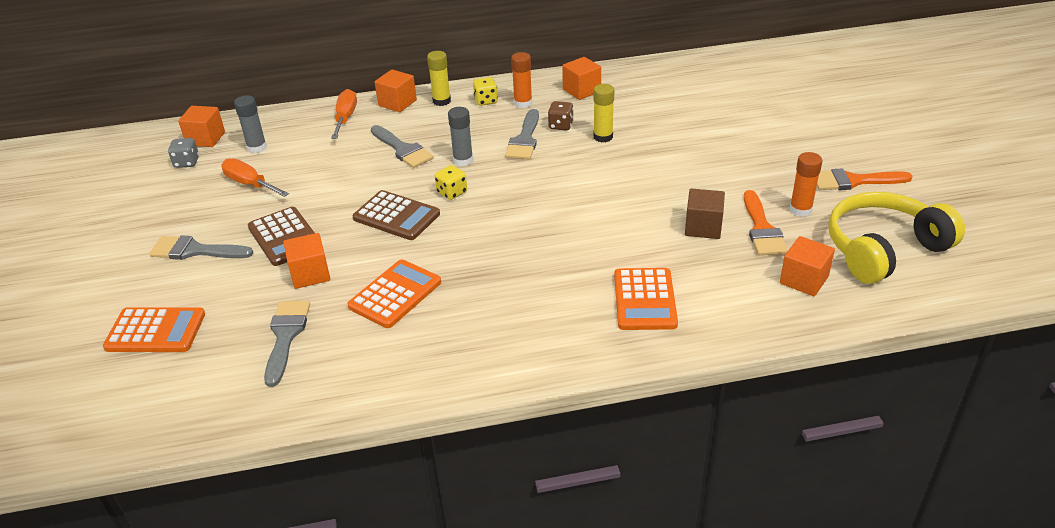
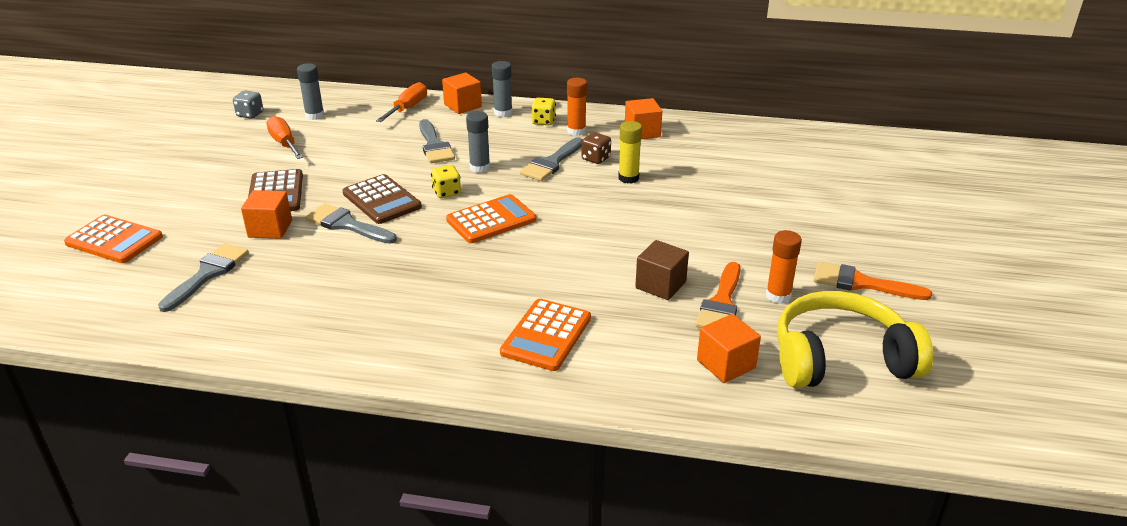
camera: 20 degrees right, 5 degrees down
grey brush [149,235,253,260] -> grey brush moved to [306,204,397,244]
orange cube [178,106,225,147] -> none
orange calculator [347,259,441,328] -> orange calculator moved to [446,194,536,243]
yellow glue stick [427,51,451,106] -> grey glue stick [492,61,512,117]

